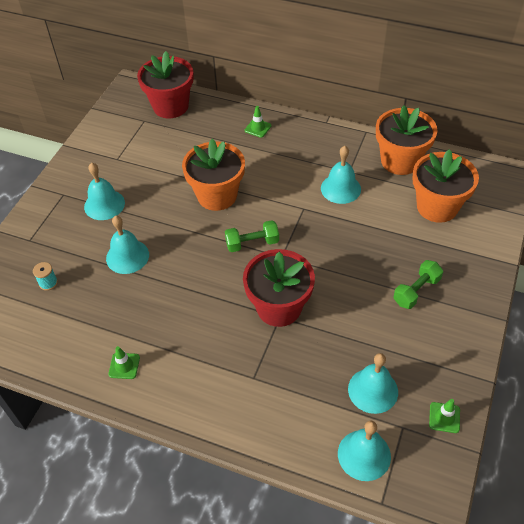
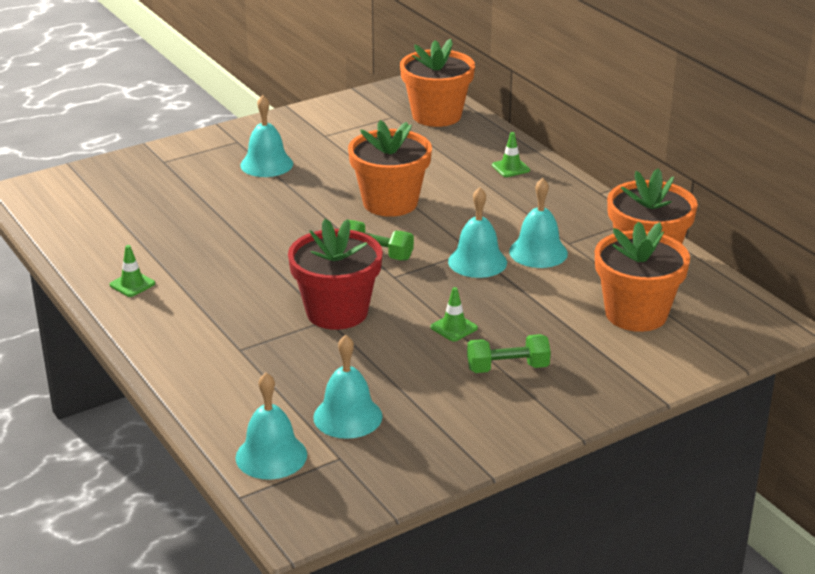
camera: 35 degrees right, 20 degrees down
turquoise spool [33,262,58,291] -> none
turquoise bell [106,216,149,274] -> turquoise bell moved to [448,187,507,278]
red flower pot [137,51,194,118] -> orange flower pot [400,39,475,127]
green traffic cone [429,399,460,433] -> green traffic cone moved to [430,287,478,342]

